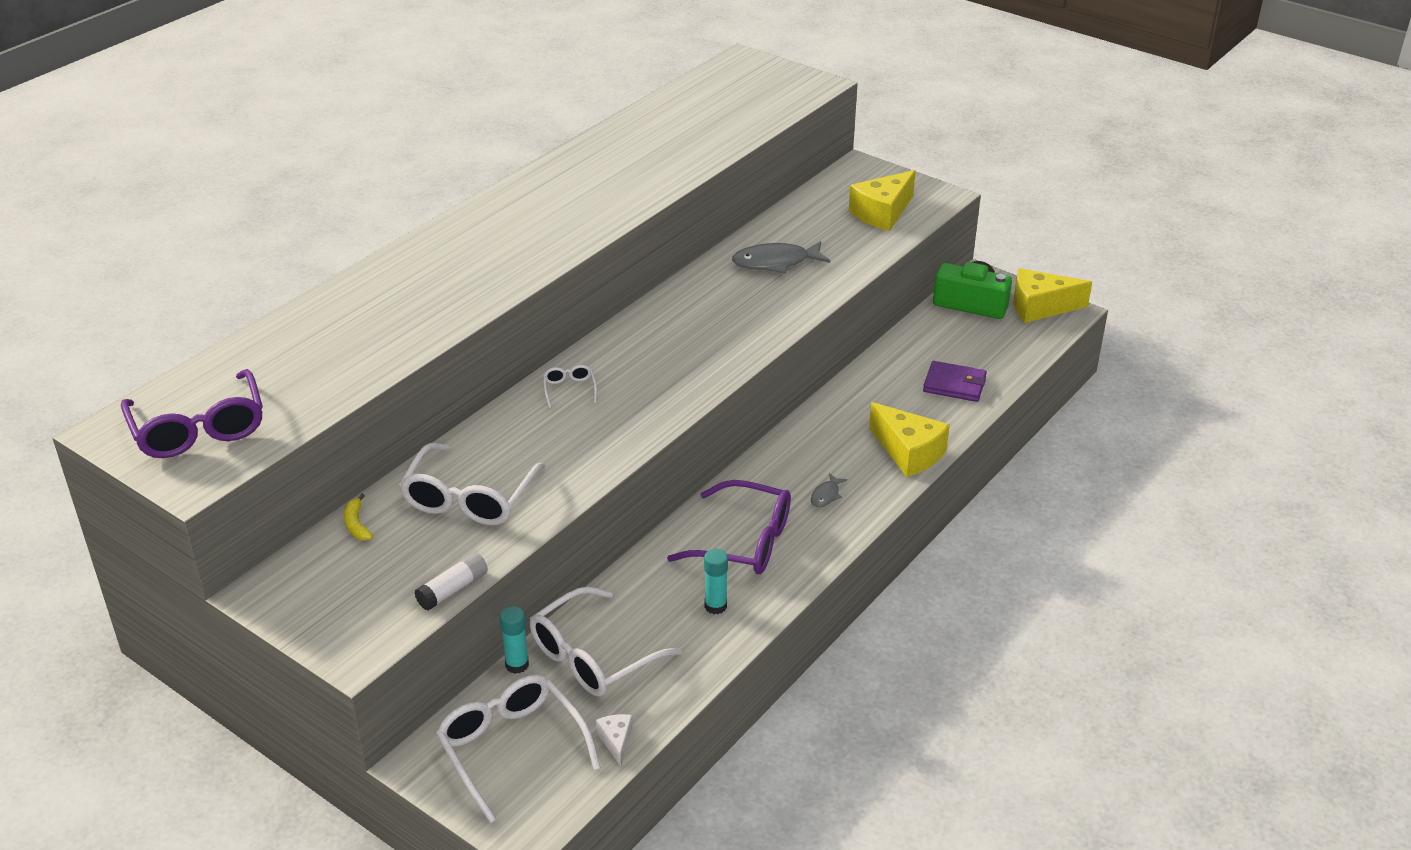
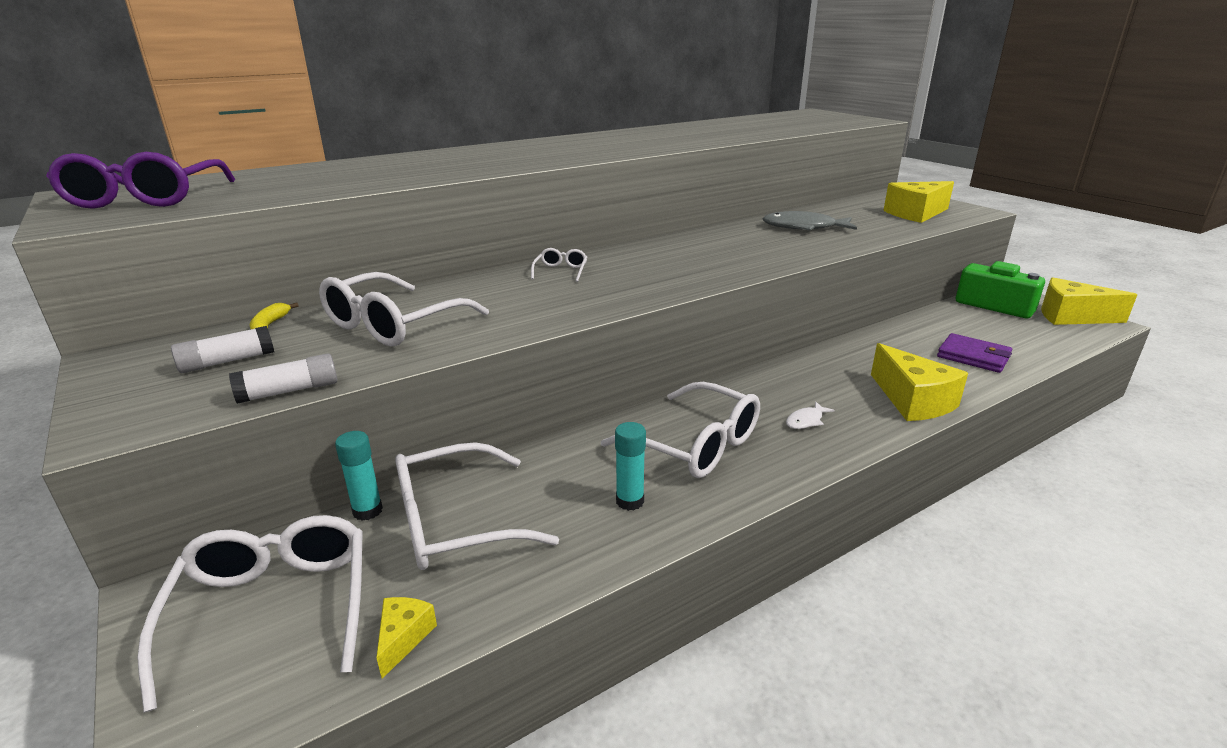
camera: 20 degrees right, 10 degrees down
white cheese [596,714,633,766] -> yellow cheese [376,597,437,679]
purple glasses [667,480,791,574] -> white glasses [601,382,760,478]
grey fish [811,473,847,507] -> white fish [786,401,835,429]
none -> white glue stick [171,326,274,373]

